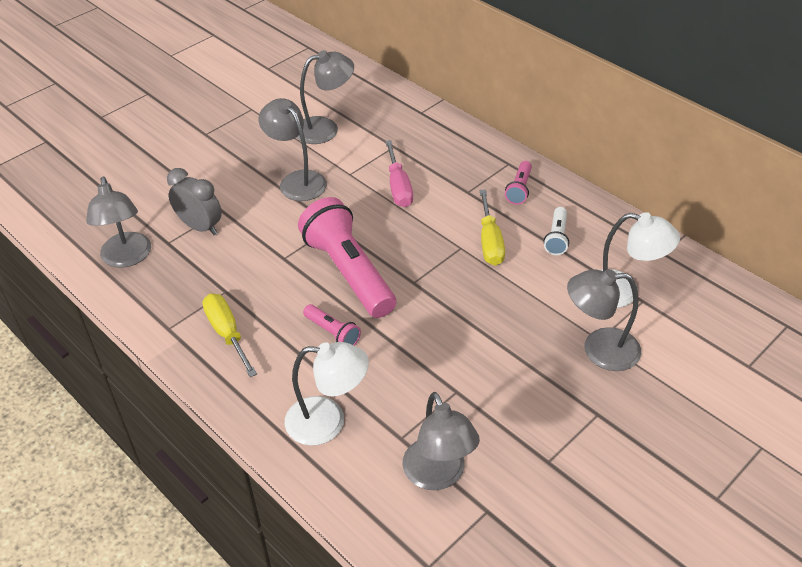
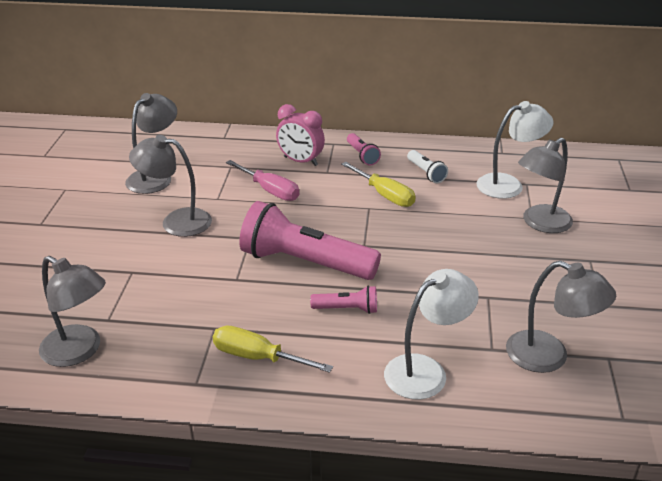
camera: 40 degrees left, 10 degrees down
grey clock [167,168,222,235] -> none
none -> pink clock [276,104,325,166]

